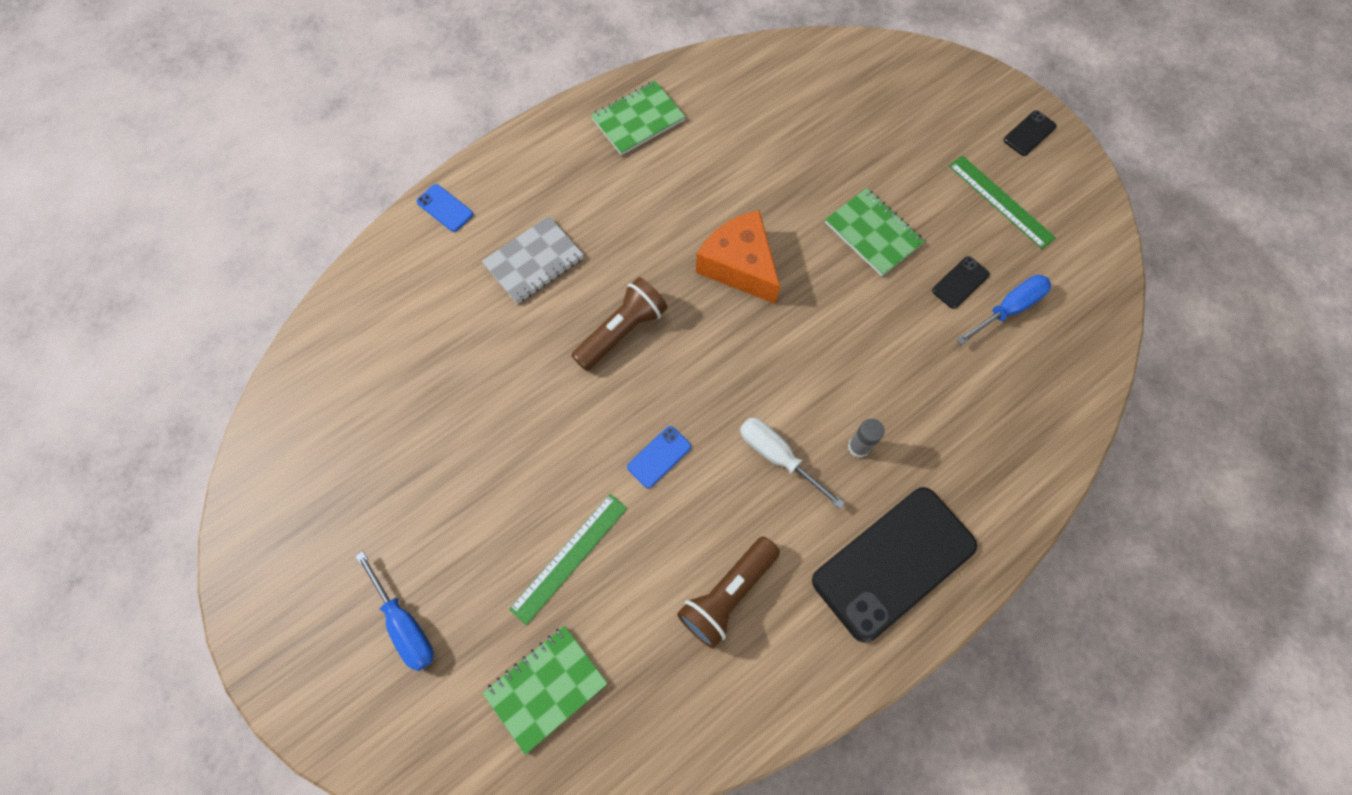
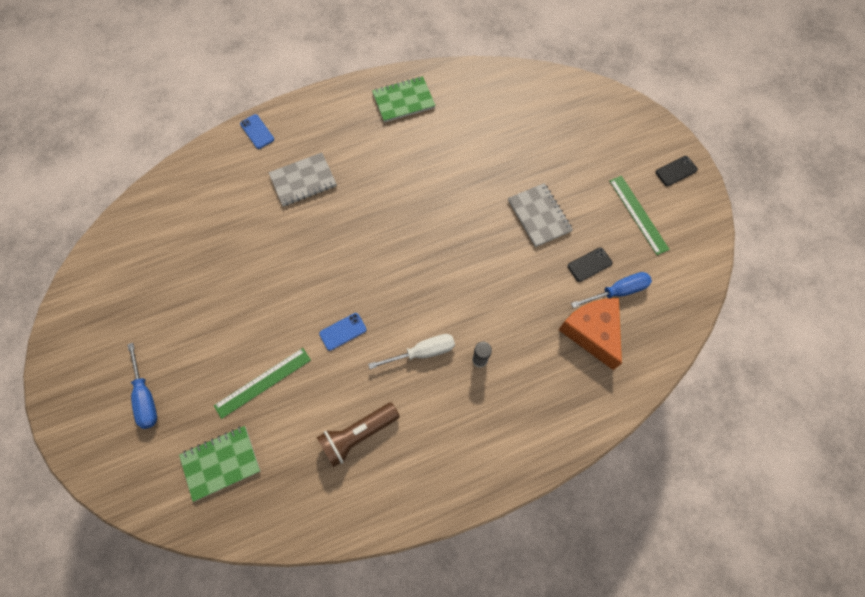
camera: 15 degrees right, 0 degrees up
brown flashlight [571,277,668,371] -> none
orange cheese [696,210,780,304] -> orange cheese moved to [559,298,622,370]
white screwdriver [740,418,845,509] -> white screwdriver turned 105 degrees clockwise [368,334,455,369]
black phone [812,487,977,642] -> none
green notebook [825,188,925,276] -> grey notebook [508,183,573,247]

